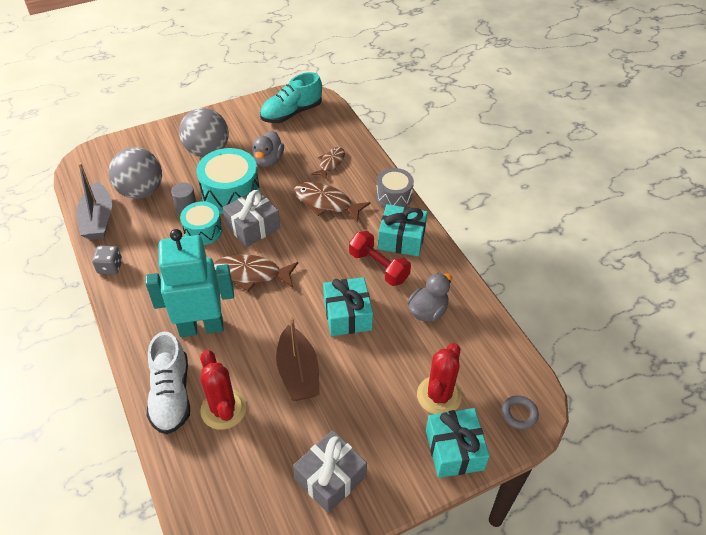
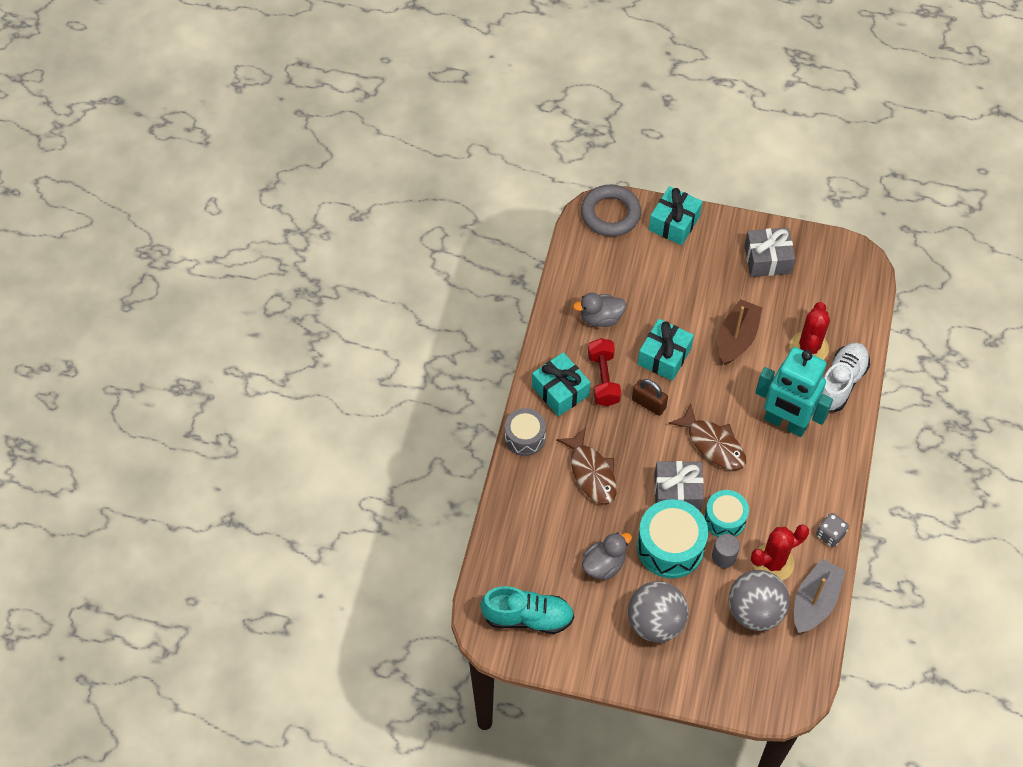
camera: 140 degrees left, 10 degrees up
brown fish [311,147,345,180] -> none
red cactus [417,343,462,414] -> red cactus moved to [751,525,809,581]
grey ring [502,395,539,429] -> grey ring [581,185,641,237], size x2.02
none -> brown padlock [632,379,668,416]

